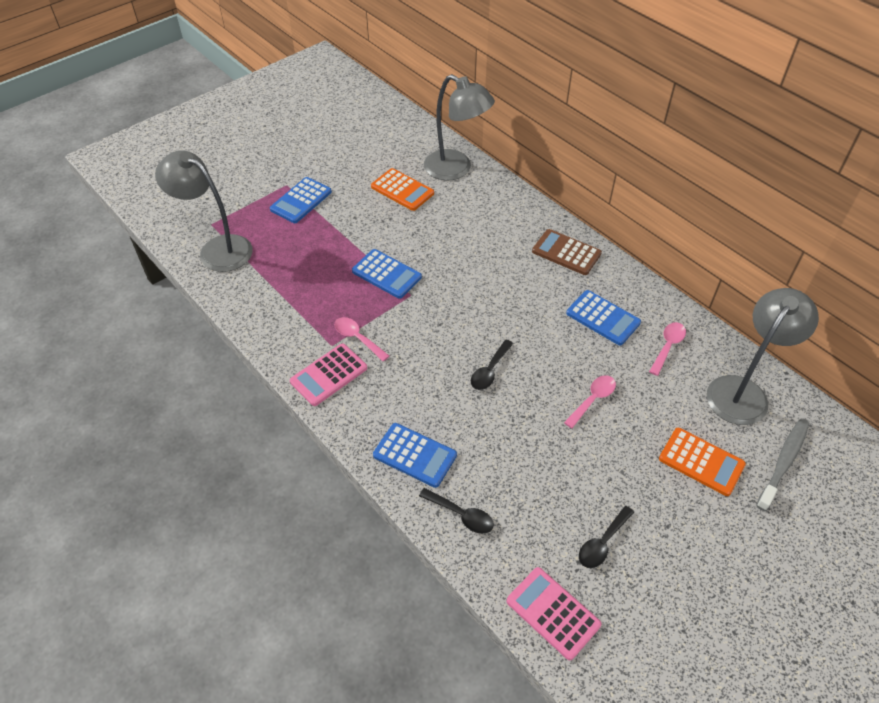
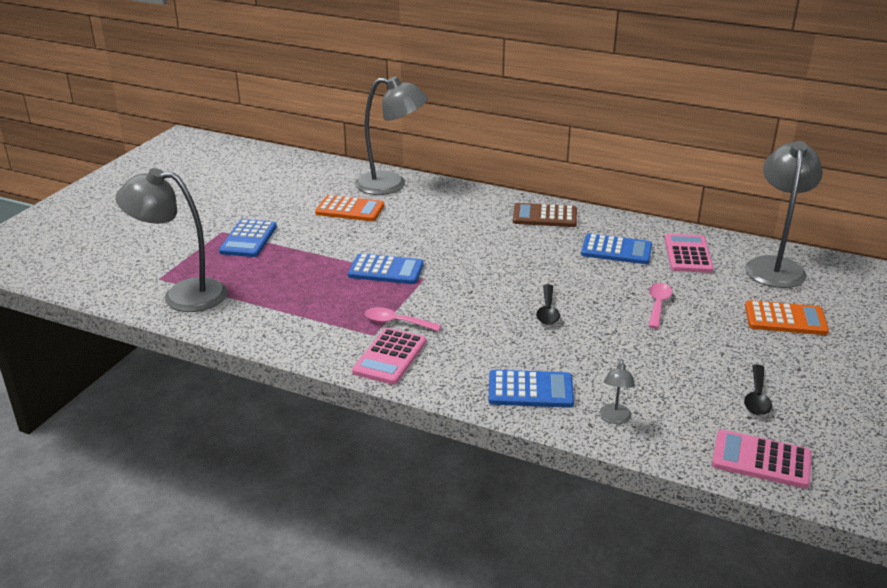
camera: 25 degrees left, 20 degrees down
black spoon [419,488,494,534] -> grey lamp [600,359,635,424]
pink spoon [649,322,686,376] -> pink calculator [665,234,713,273]
grey toothbrush [756,418,809,511] -> none

